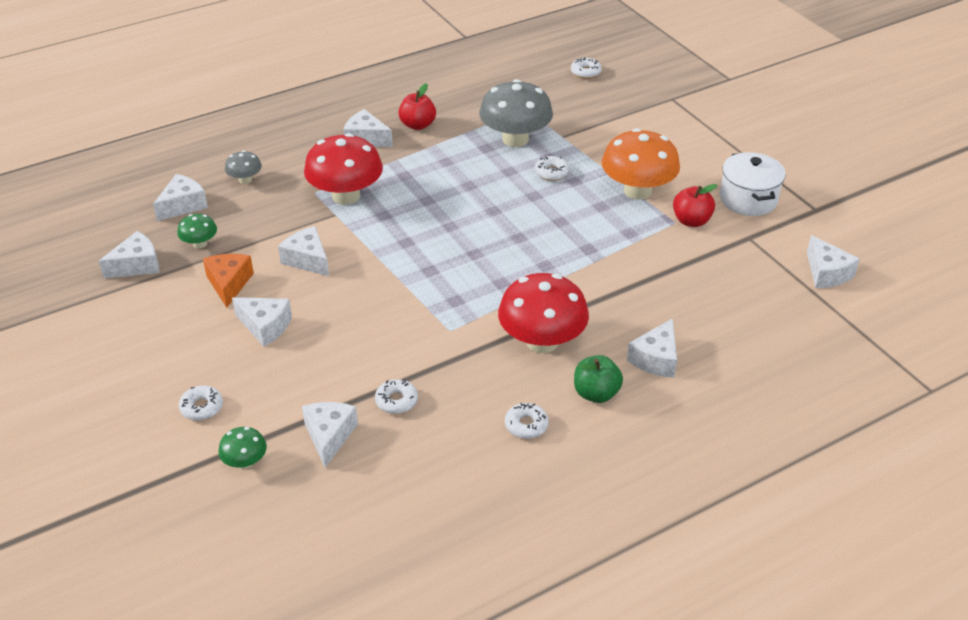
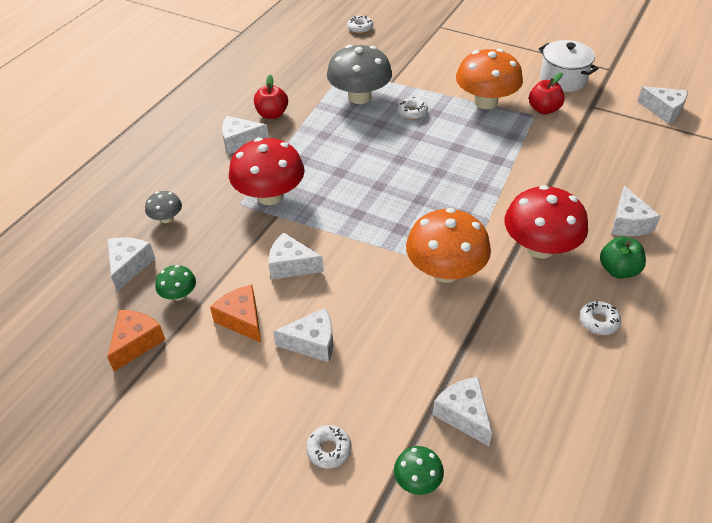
camera: 30 degrees left, 5 degrees up
white cheese [99,231,160,278] -> orange cheese [107,310,165,371]
white donut [375,379,418,414] -> none
none -> orange mushroom [406,208,491,283]

